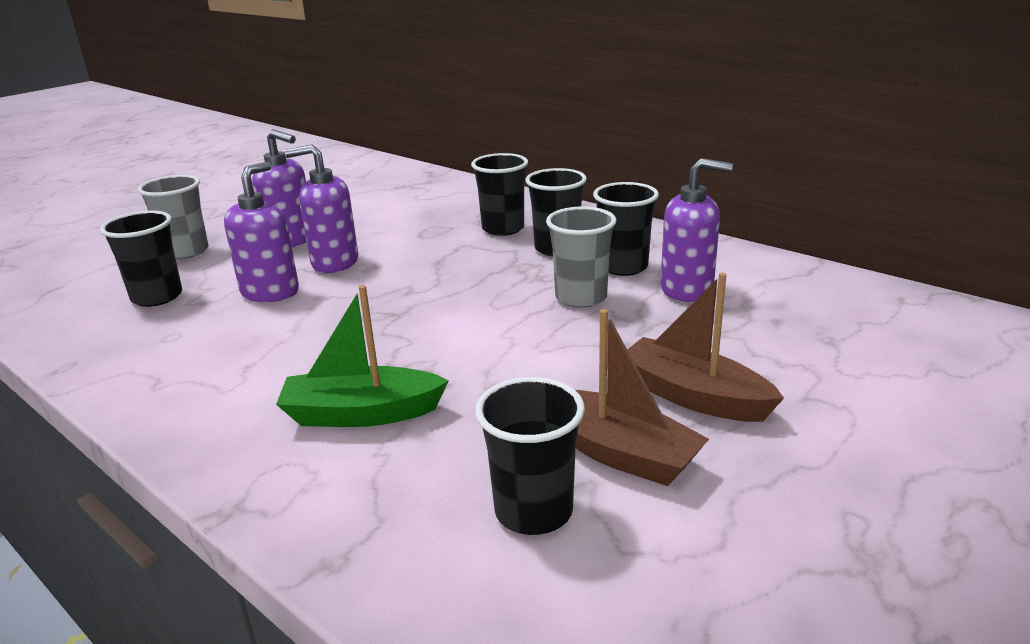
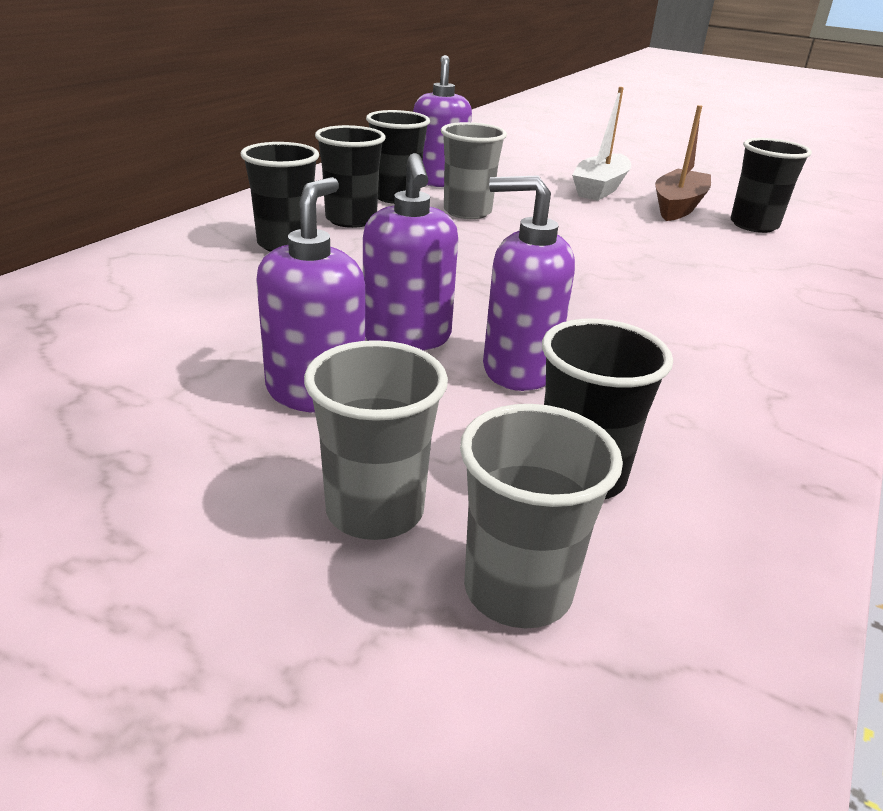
camera: 105 degrees left, 5 degrees up
green boat [276,285,449,427] -> none
brown boat [627,273,784,422] -> white boat [572,87,631,201]
none -> grey cup [460,404,623,628]

